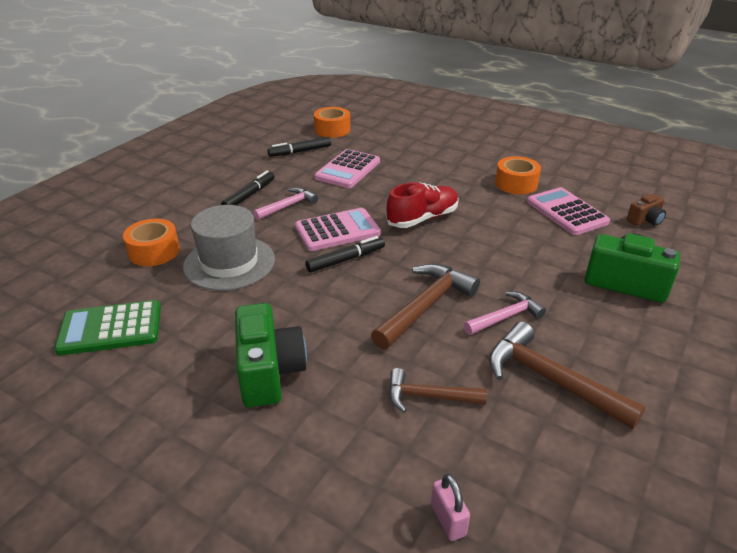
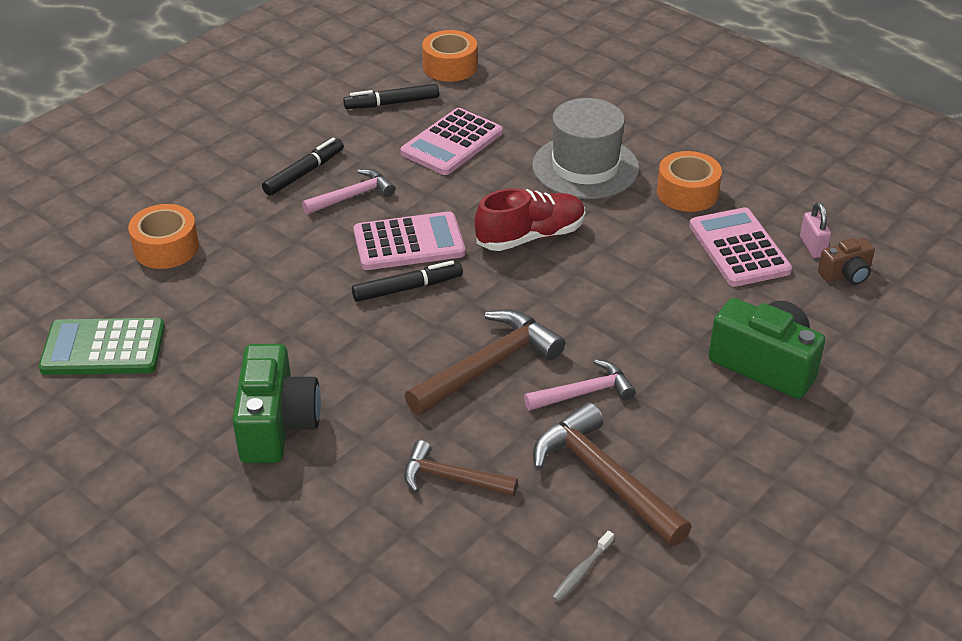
camera: 10 degrees right, 5 degrees up
grey hat [183,205,275,291] -> grey hat moved to [532,98,639,199]
pink padlock [431,474,470,541] -> pink padlock moved to [800,202,832,258]
none -> grey toothbrush [552,531,614,602]

